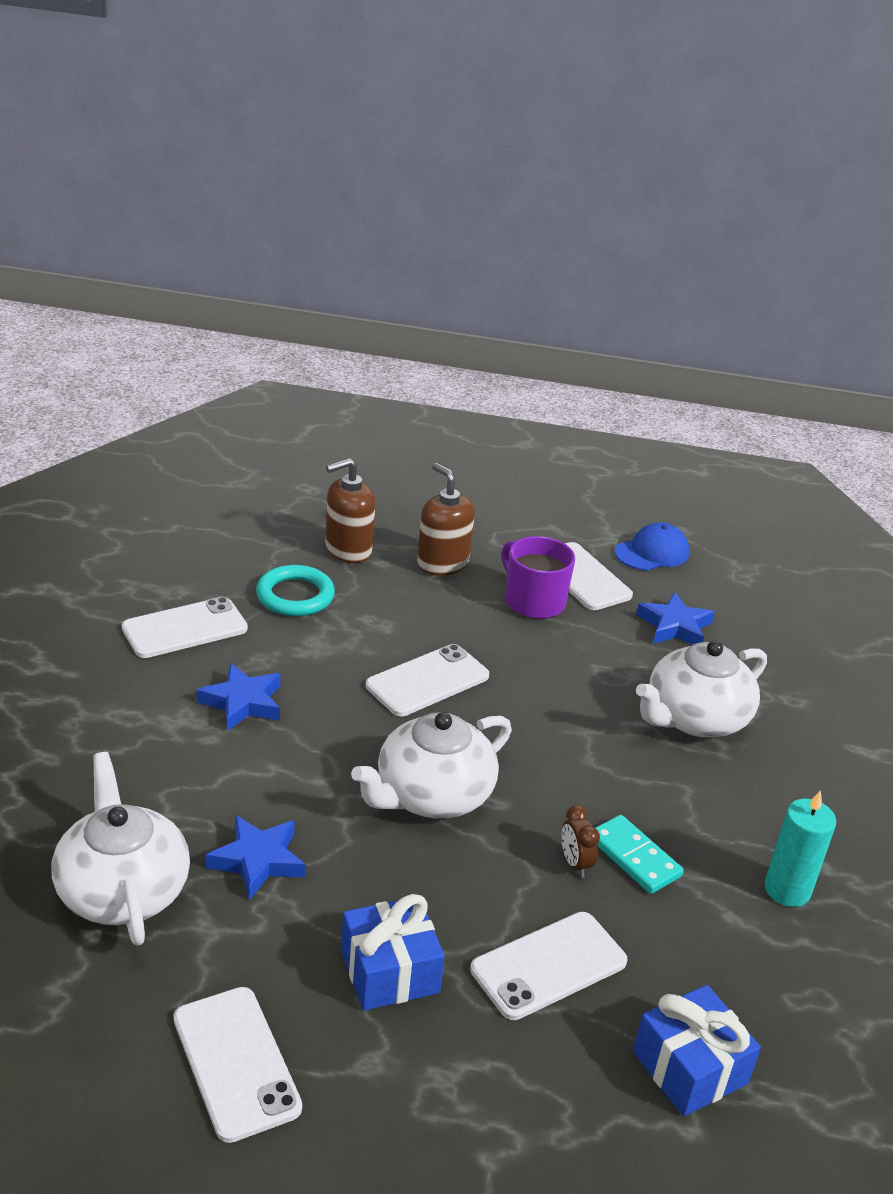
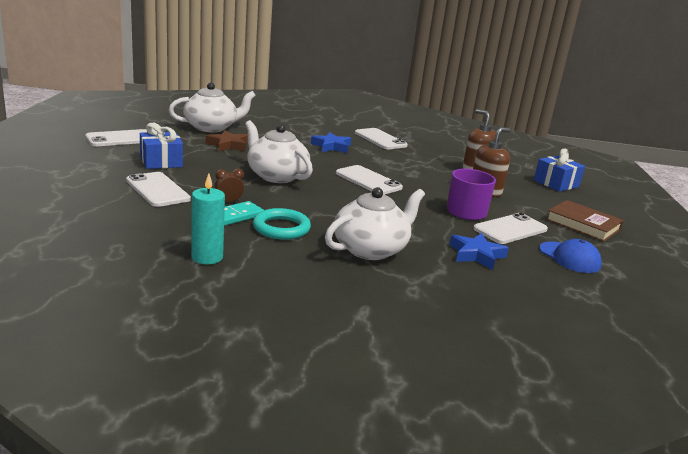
camera: 85 degrees right, 10 degrees down
blue star [206,815,306,900] -> brown star [206,130,248,152]
turquoise ring [256,565,335,616] -> turquoise ring moved to [253,208,311,240]
blue gift [633,985,761,1116] -> blue gift moved to [534,149,585,192]
white teapot [636,640,767,737] -> white teapot turned 90 degrees clockwise [325,187,425,260]
none -> brown book [546,200,624,242]

